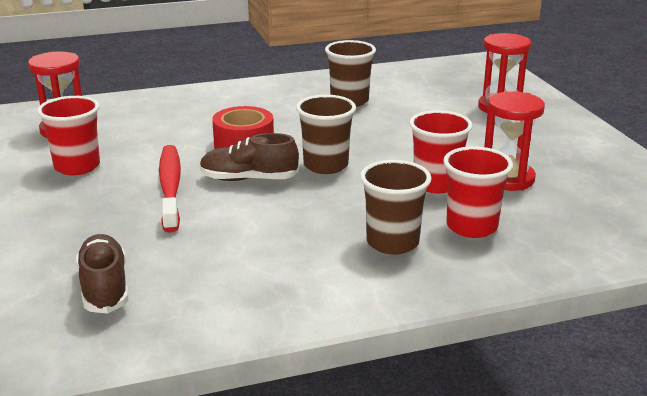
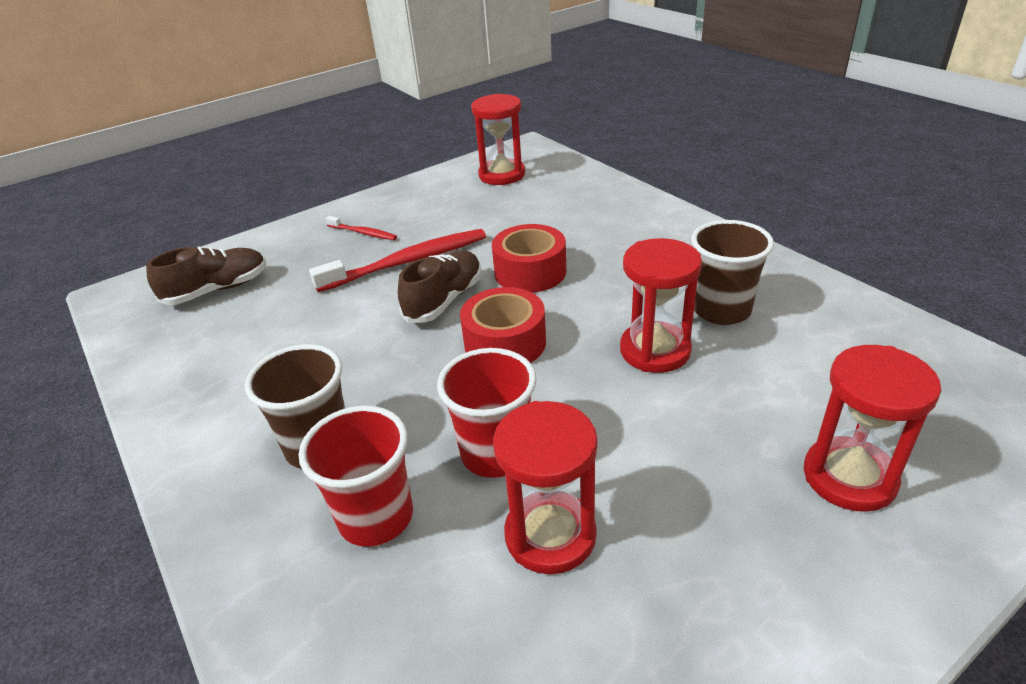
camera: 75 degrees right, 10 degrees up
red cup [37,96,100,175] -> none
brown shoe [200,133,299,181] -> brown shoe turned 45 degrees clockwise [398,250,482,323]
brown cup [296,95,356,174] -> red tape [460,287,546,363]
none -> red toothbrush [325,216,397,240]
none -> red hourglass [620,238,702,373]

